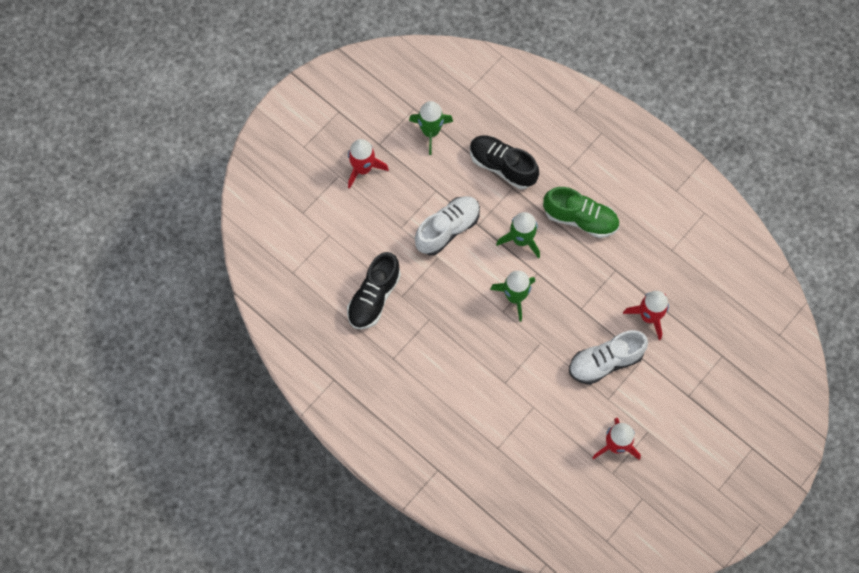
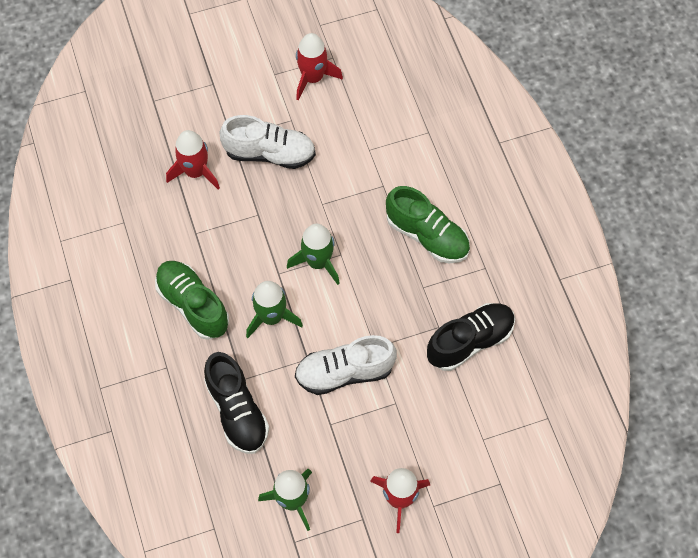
camera: 150 degrees left, 5 degrees down
none -> green shoe [386,186,470,263]

